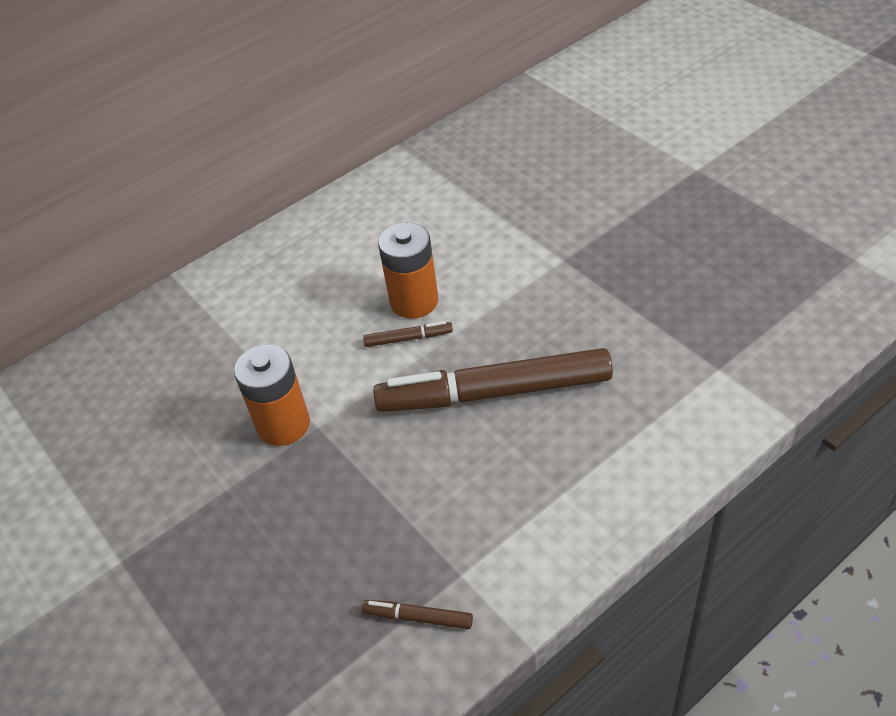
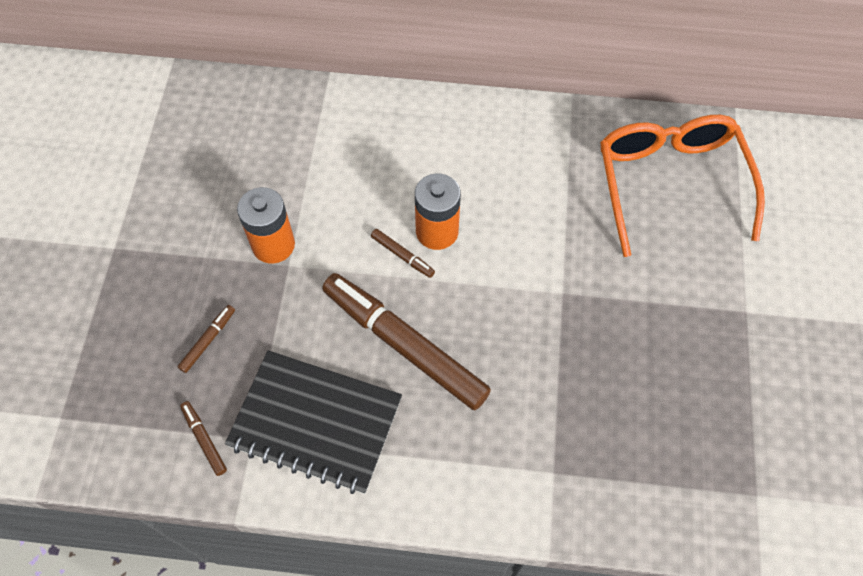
camera: 40 degrees right, 15 degrees up
none -> brown marker [178,305,235,373]
none -> black notebook [225,350,402,494]
none -> orange glasses [600,115,765,257]

